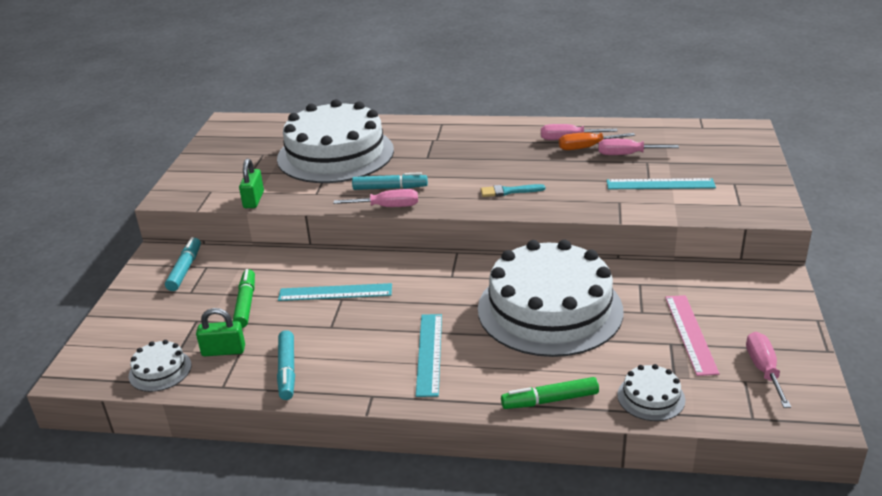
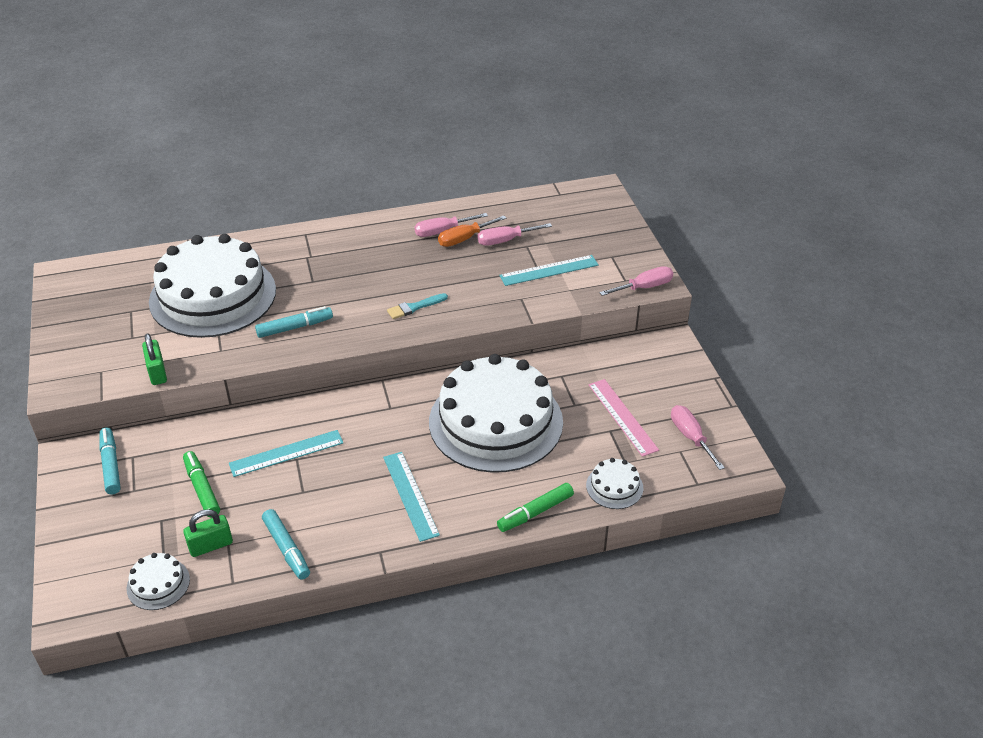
camera: 25 degrees left, 10 degrees up
pink screwdriver [333,189,418,207] -> pink screwdriver moved to [599,266,673,296]

